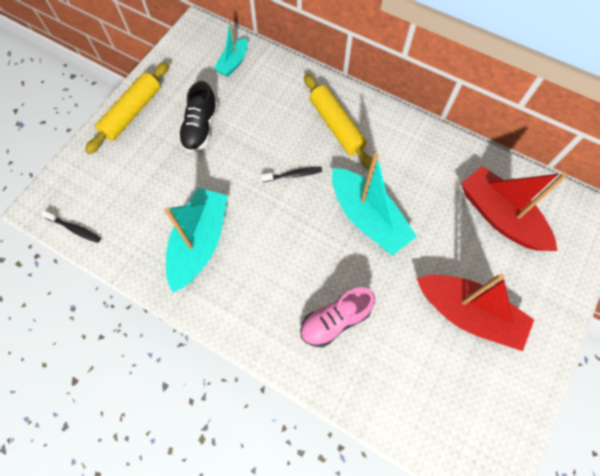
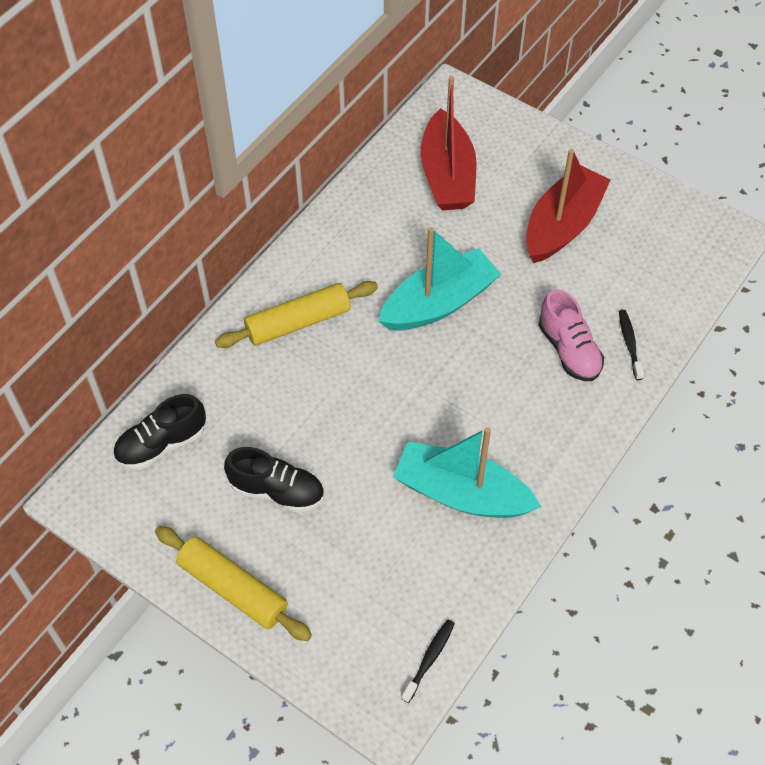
camera: 85 degrees left, 10 degrees down
turquoise boat [214,21,248,77] -> black shoe [113,394,206,470]
black toothbrush [261,167,322,182] -> black toothbrush moved to [619,310,644,380]
red boat [461,166,568,251] -> red boat turned 60 degrees counterclockwise [421,76,477,210]

